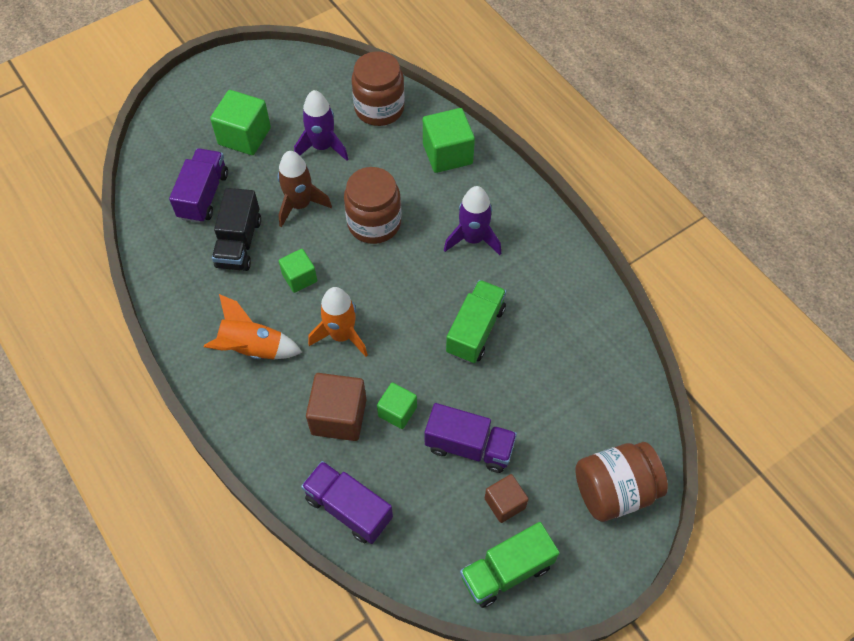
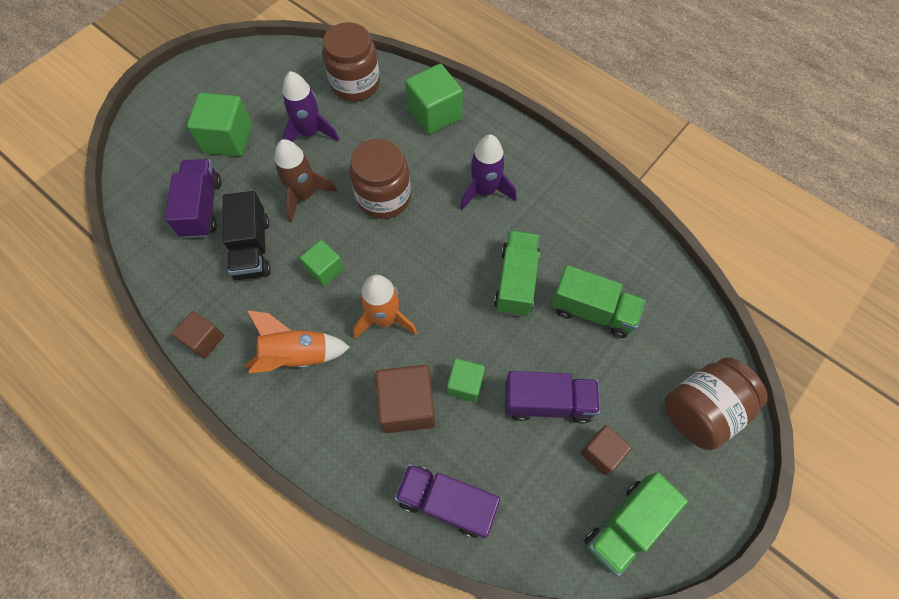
camera: 15 degrees left, 5 degrees up
none -> brown cube [172,311,224,358]
none -> green truck [551,265,645,338]

